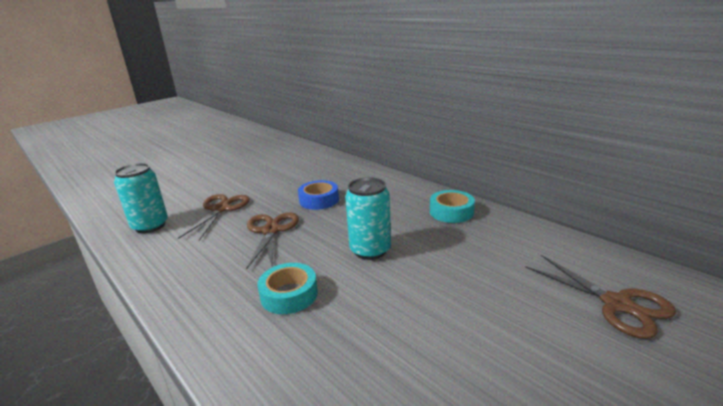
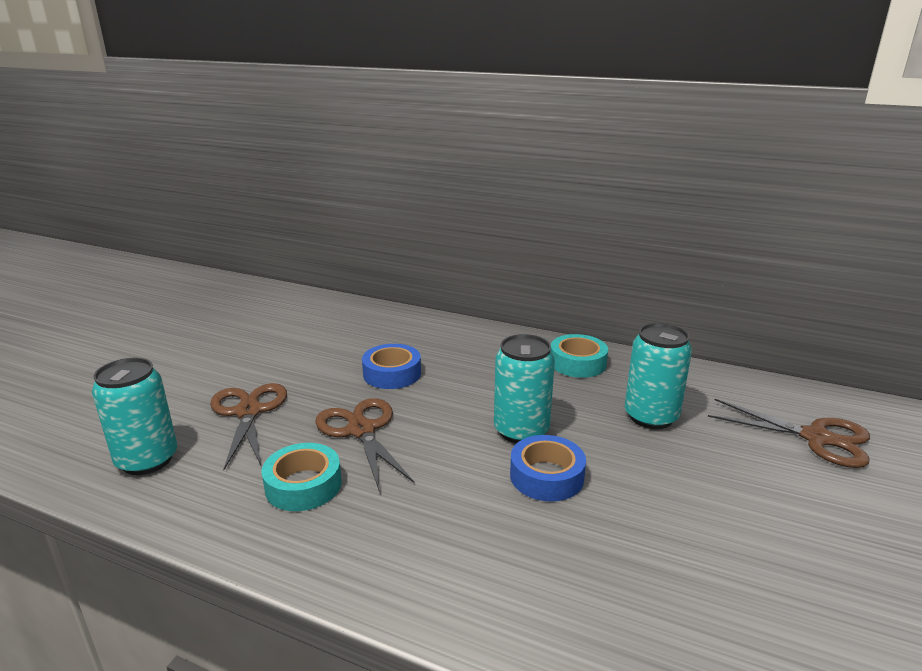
camera: 25 degrees left, 0 degrees up
turquoise tape [257,263,318,314] -> turquoise tape moved to [262,443,342,511]
none -> blue tape [510,435,586,502]
none -> turquoise can [625,323,692,429]

